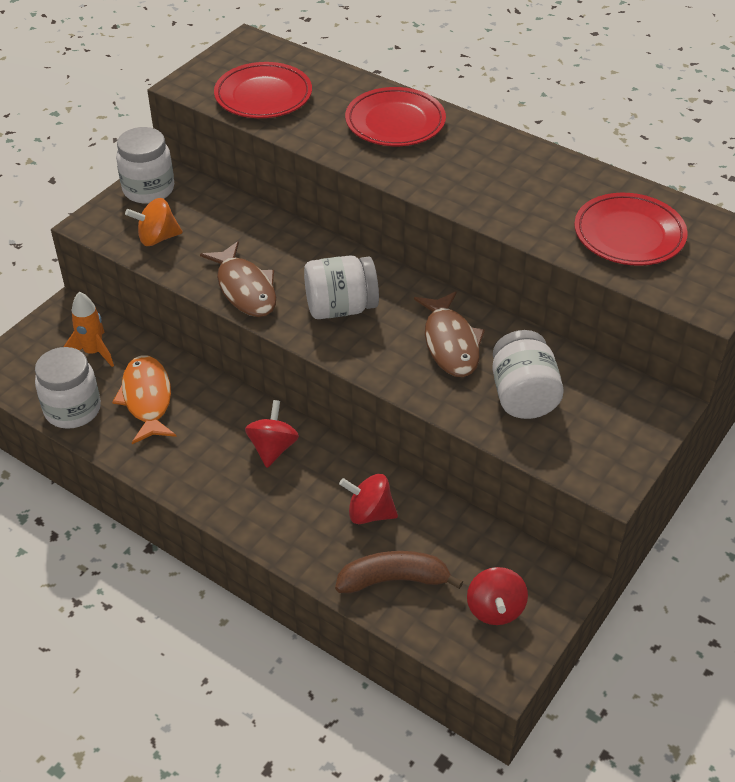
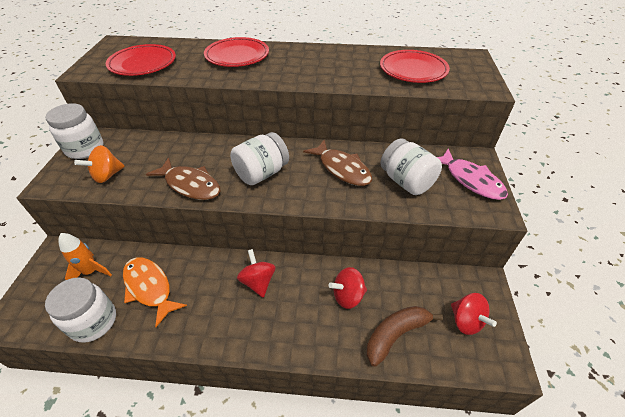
camera: 30 degrees left, 0 degrees up
none -> pink fish [437,148,508,200]

